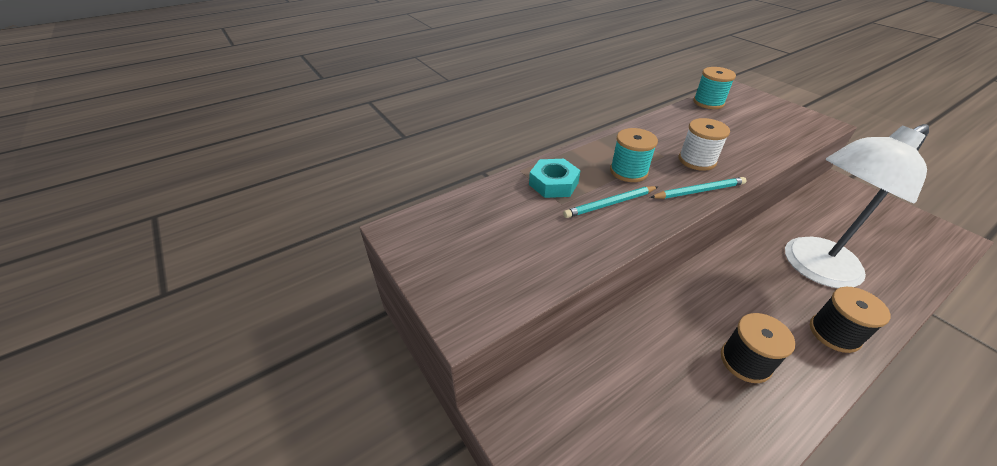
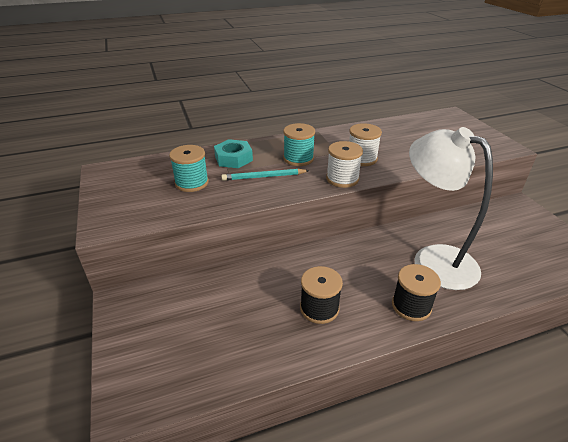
camera: 15 degrees right, 5 degrees down
turquoise pencil [650,177,747,199] -> white spool [326,141,363,188]
turquoise spool [693,67,736,109] -> turquoise spool moved to [169,145,209,192]
white lamp [785,124,929,288] -> white lamp turned 60 degrees clockwise [409,127,493,290]

